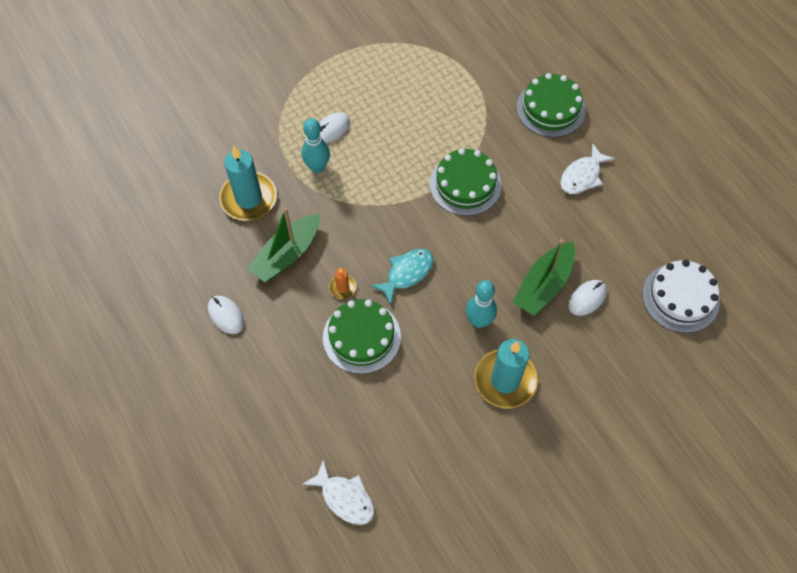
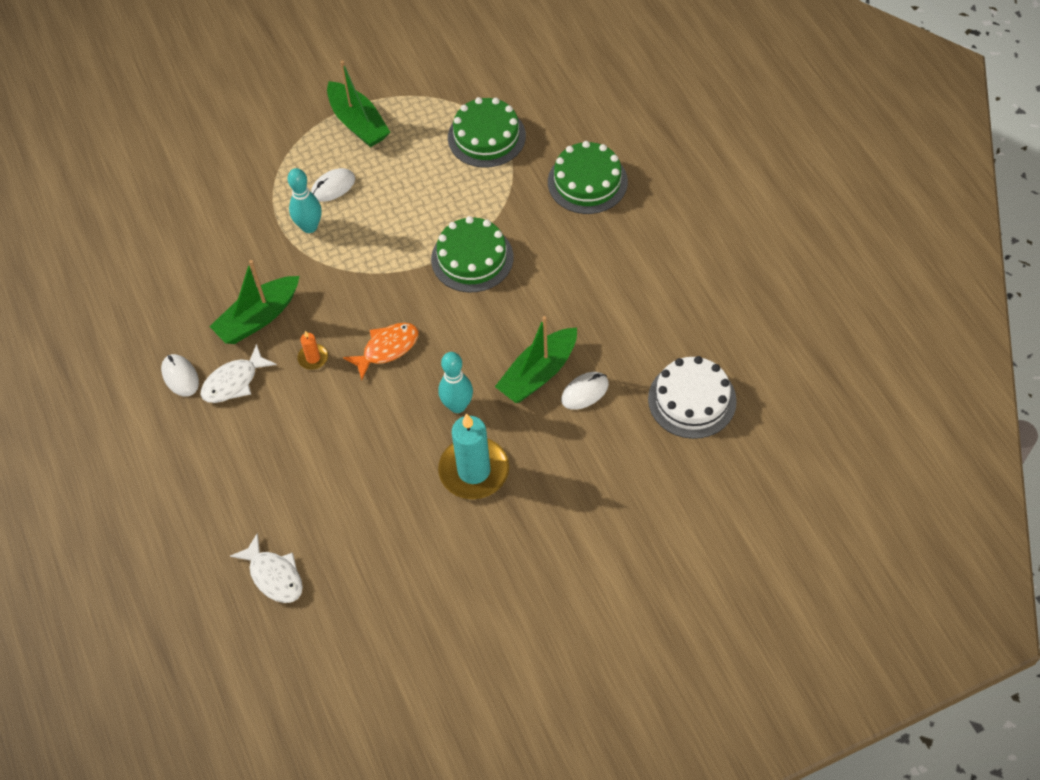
camera: 10 degrees right, 5 degrees down
turquoise candle [219,146,277,220] -> none
green cake [323,299,401,374] -> green cake moved to [448,97,526,168]
turquoise fish [370,249,433,305] -> orange fish [343,323,419,380]
white fish [560,143,615,194] -> white fish moved to [201,344,277,403]
none -> green boat [327,60,390,147]

